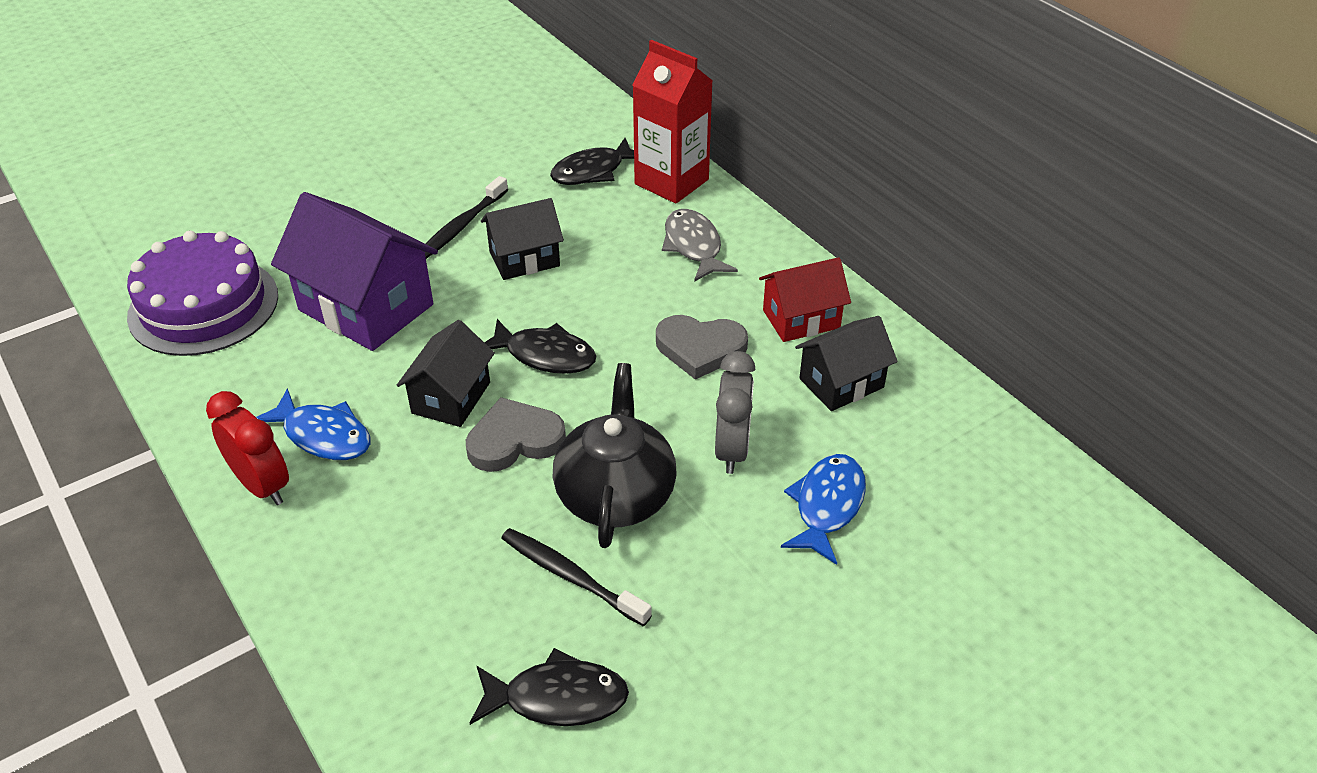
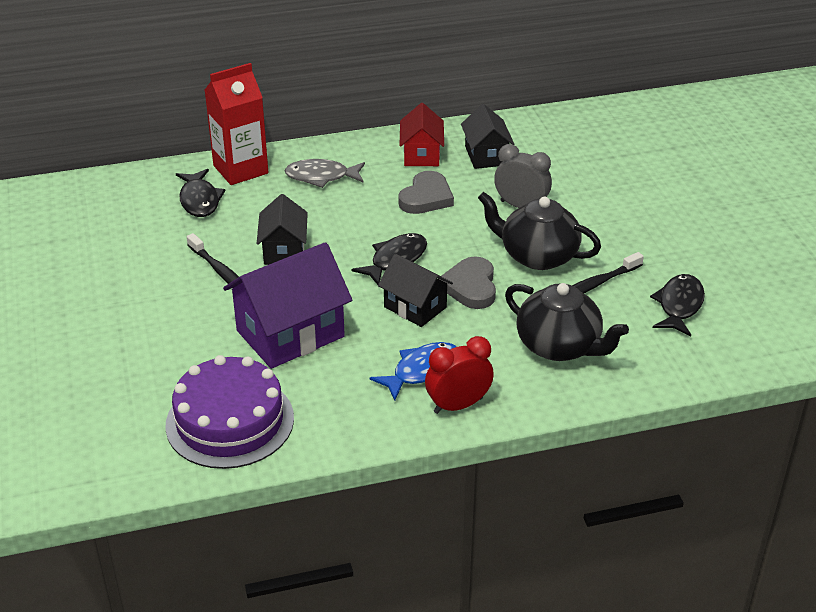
camera: 70 degrees left, 5 degrees down
blue fish [781,454,866,565] -> none
none -> black teapot [505,283,629,361]

